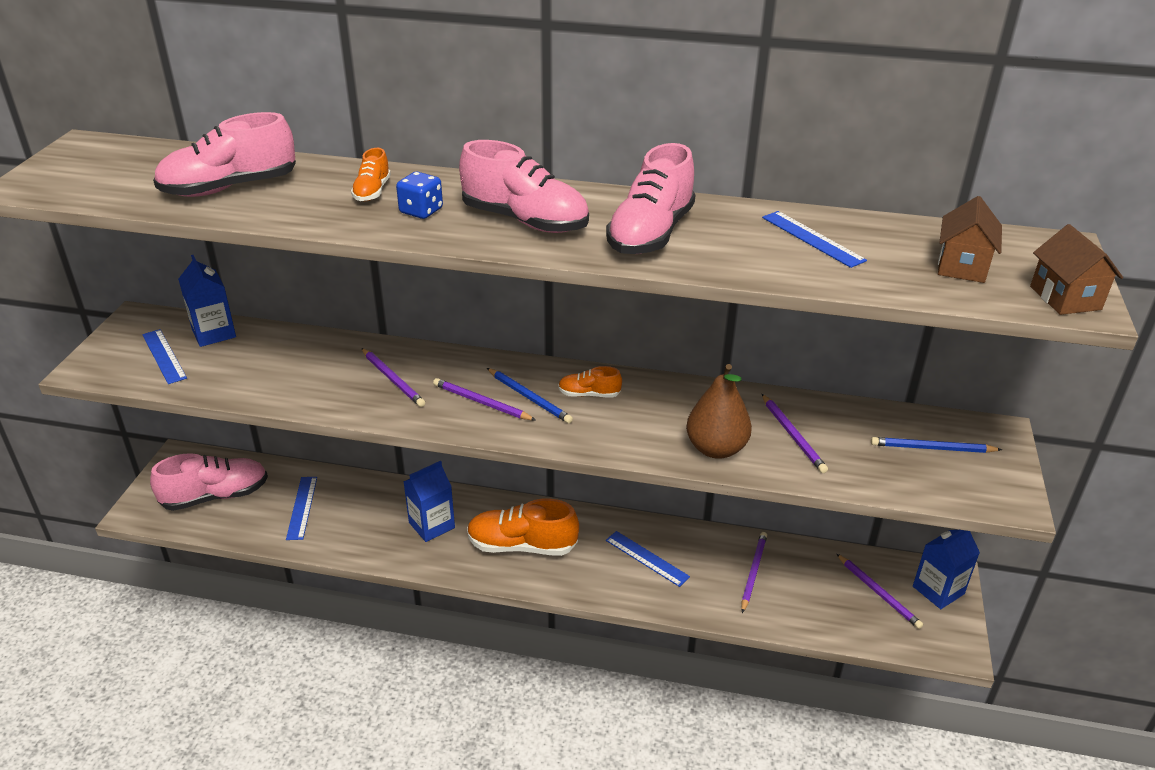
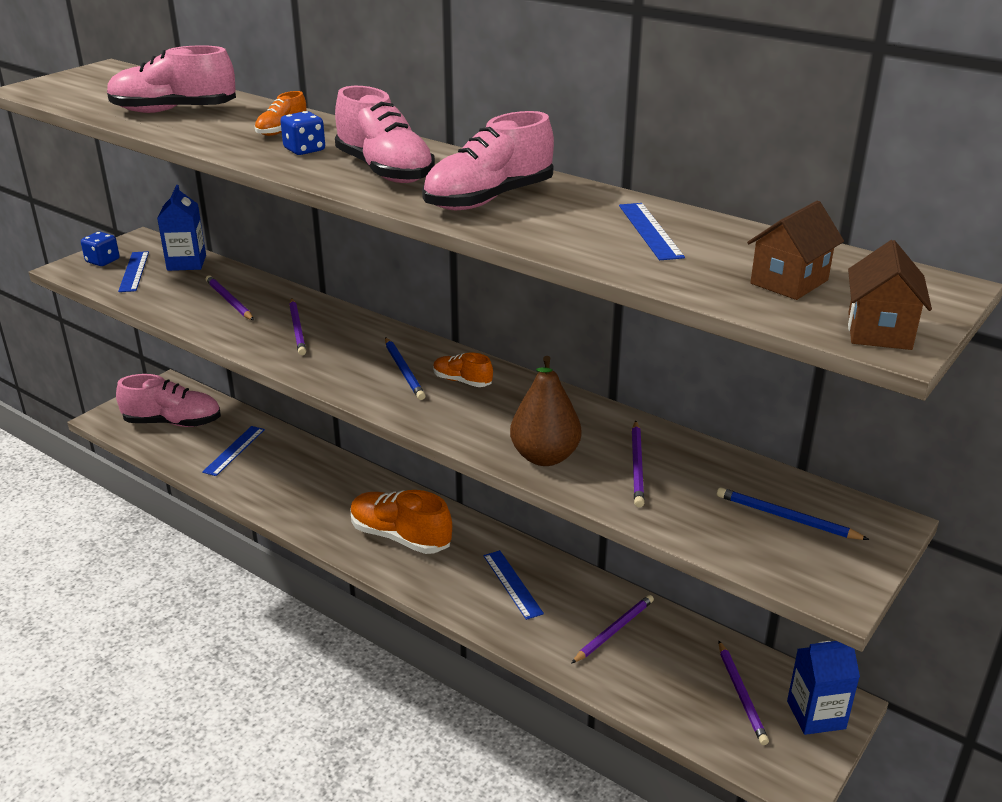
camera: 25 degrees right, 5 degrees down
blue carton [404,461,455,542] -> none
purple pencil [433,378,536,420] -> purple pencil moved to [206,276,254,320]
none -> blue dice [81,232,120,266]

